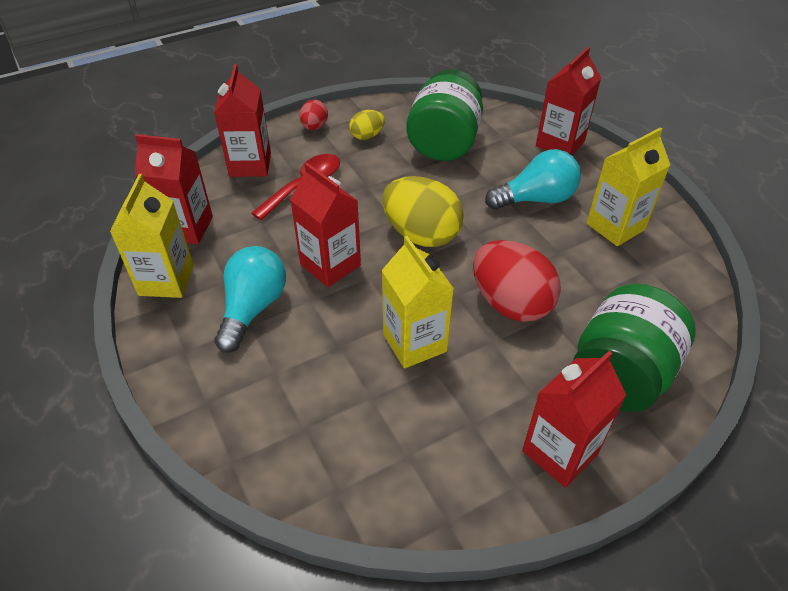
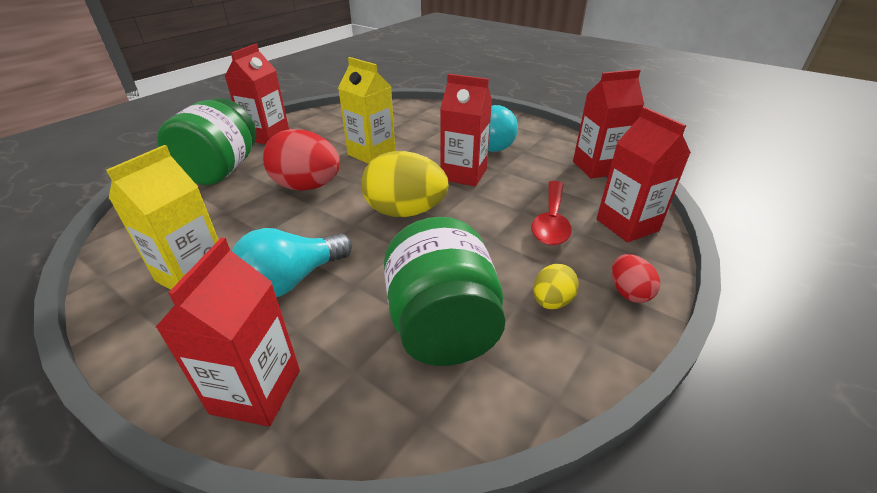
camera: 155 degrees right, 10 degrees down
yellow carton [110,174,194,298] -> none

